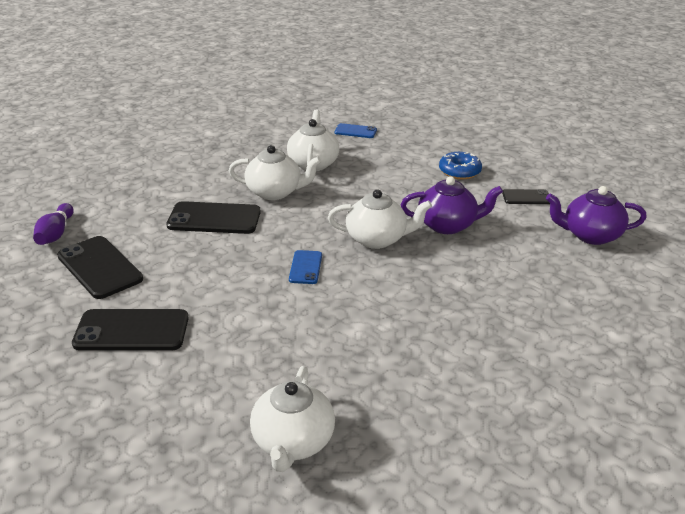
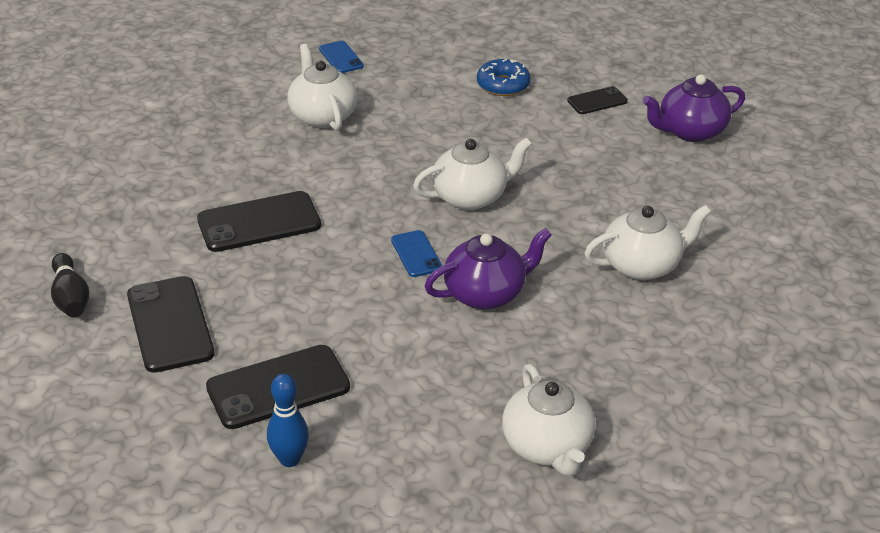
camera: 25 degrees left, 5 degrees up
purple bowling pin [33,203,74,245] -> black bowling pin [51,253,89,318]
black phone [57,236,143,299] -> black phone turned 45 degrees clockwise [127,276,215,373]
white teapot [229,145,322,200] -> white teapot moved to [584,205,711,280]
blue phone [335,123,377,138] -> blue phone turned 75 degrees clockwise [319,41,364,73]
purple teapot [401,176,503,234] -> purple teapot moved to [425,228,552,309]
none -> blue bowling pin [267,374,309,467]

